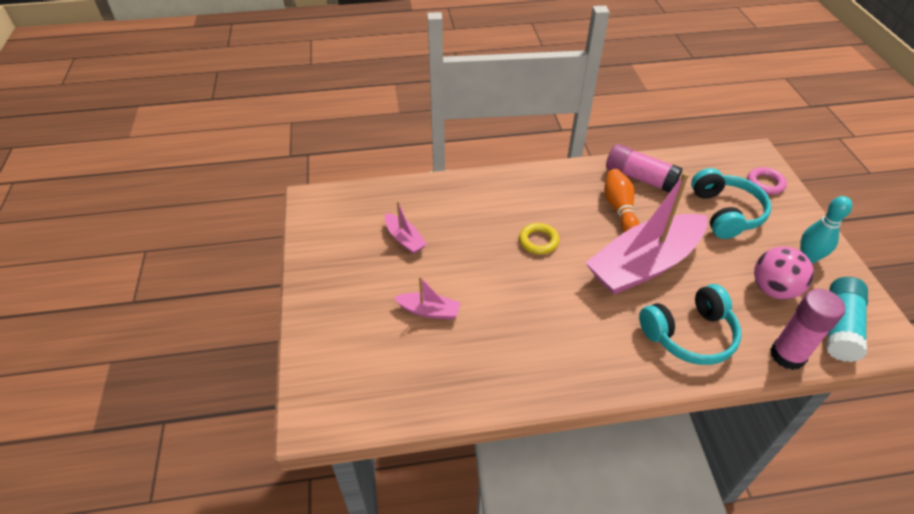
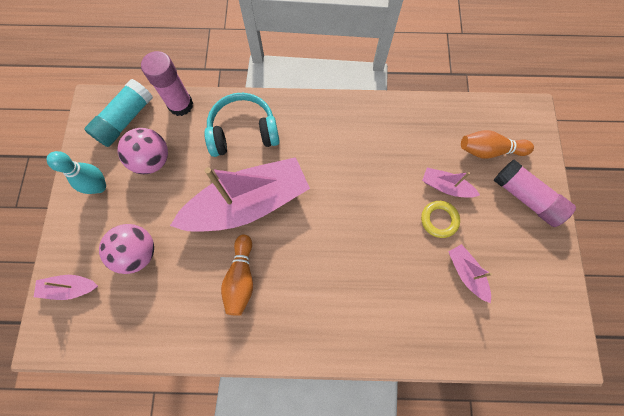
camera: 170 degrees left, 25 degrees up
yellow ring [519,223,560,255] -> yellow ring moved to [421,201,460,238]
pink glue stick [606,144,683,193] -> pink glue stick moved to [494,160,576,227]
turquoise headphones [691,168,771,239] -> pink ball [99,224,154,274]
pink ring [747,167,787,195] -> pink boat [34,275,98,300]
none -> orange bowling pin [461,130,534,159]

